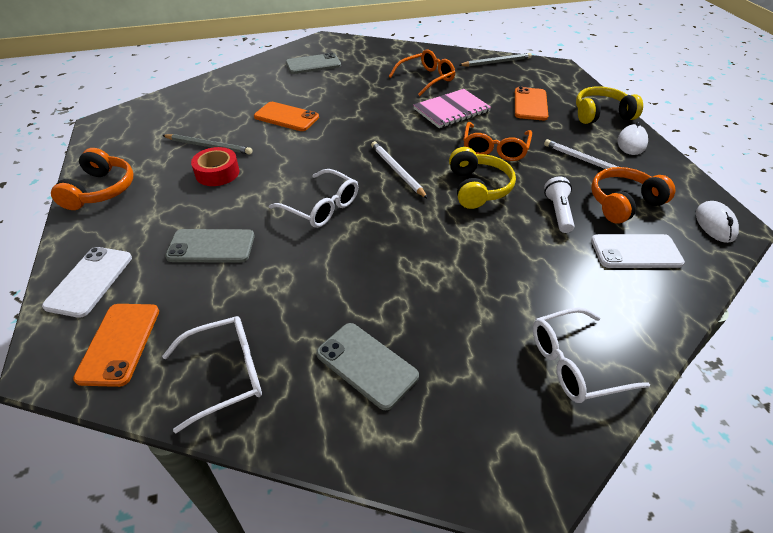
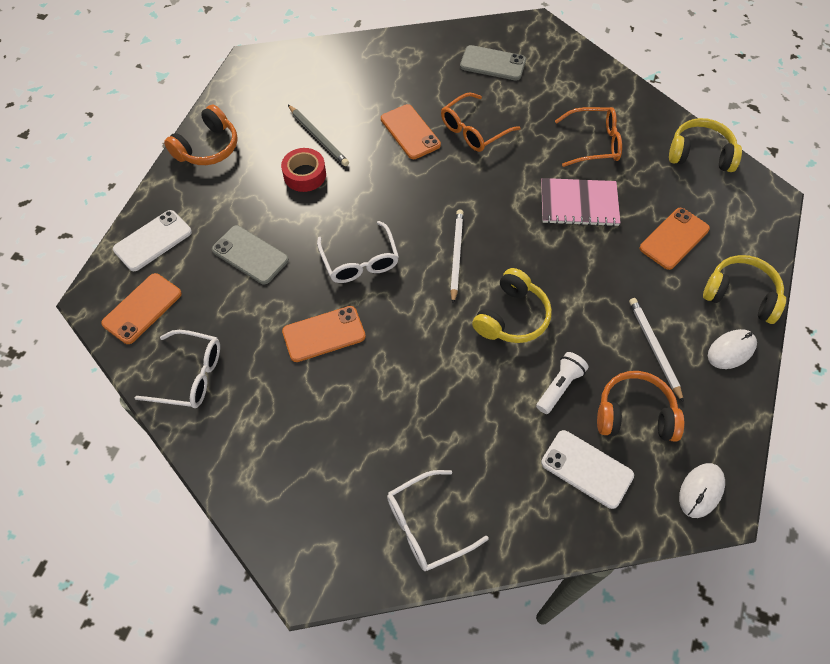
camera: 35 degrees right, 15 degrees up
grey phone [316,323,419,410] -> none
grey pencil [459,53,532,67] -> yellow headphones [669,118,742,172]
orange glasses [463,122,532,161] -> orange glasses moved to [441,93,521,152]
white glasses [533,308,650,403] -> white glasses turned 45 degrees counterclockwise [387,470,489,571]
none -> orange phone [282,306,366,362]

